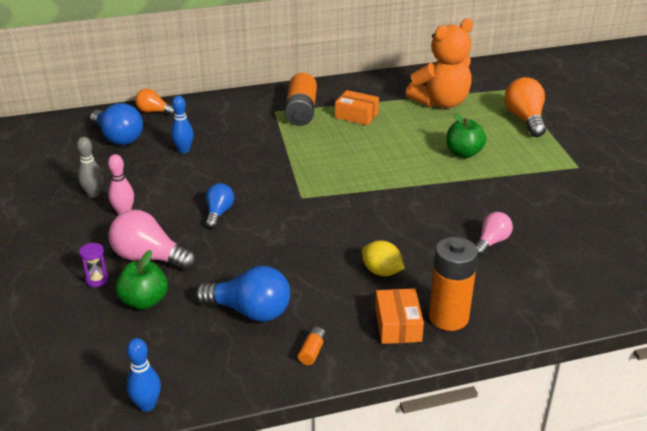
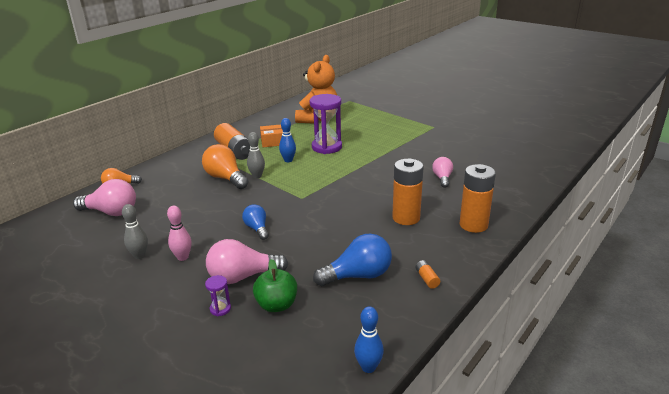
camera: 35 degrees left, 5 degrees down
blue light bulb [90,103,143,145] -> pink light bulb [73,179,136,216]
blue bowling pin [171,96,194,153] -> blue bowling pin moved to [279,118,296,162]
yellow lemon [362,240,404,276] -> orange battery [392,159,424,225]
orange box [375,288,424,344] -> none
green apple [446,113,486,158] -> none
orange light bulb [504,77,546,137] -> orange light bulb moved to [202,144,248,189]
none -> grey bowling pin [247,132,265,178]
none -> purple hourglass [310,94,342,154]

